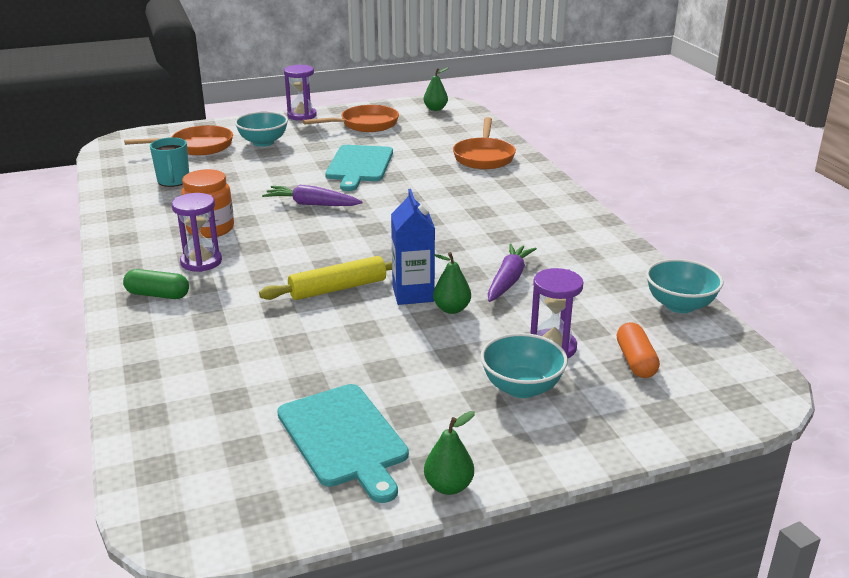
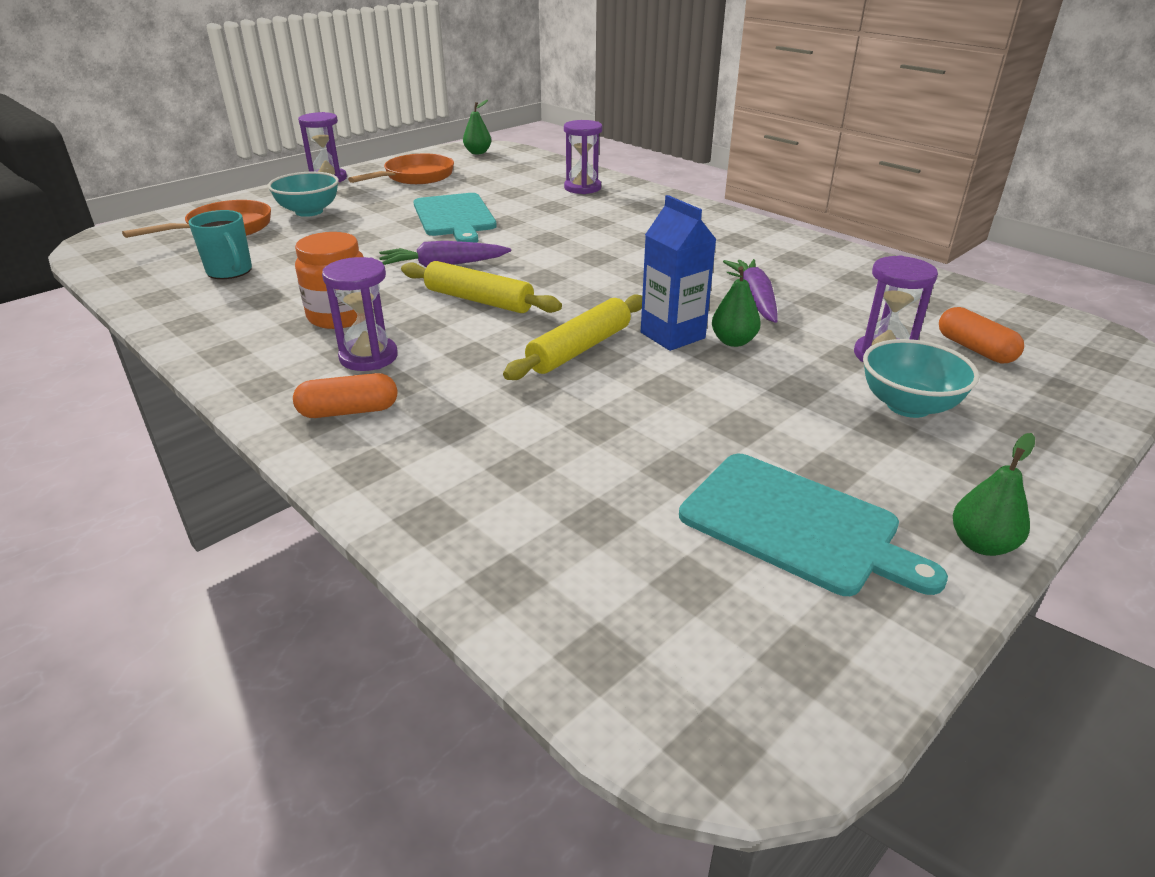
camera: 25 degrees left, 5 degrees up
green capsule [123,269,189,299] -> orange capsule [293,373,397,418]
orange pan [453,117,516,169] -> purple hourglass [564,120,602,194]
turquoise bowl [646,259,723,313] -> none
none -> yellow rolling pin [401,261,562,313]

